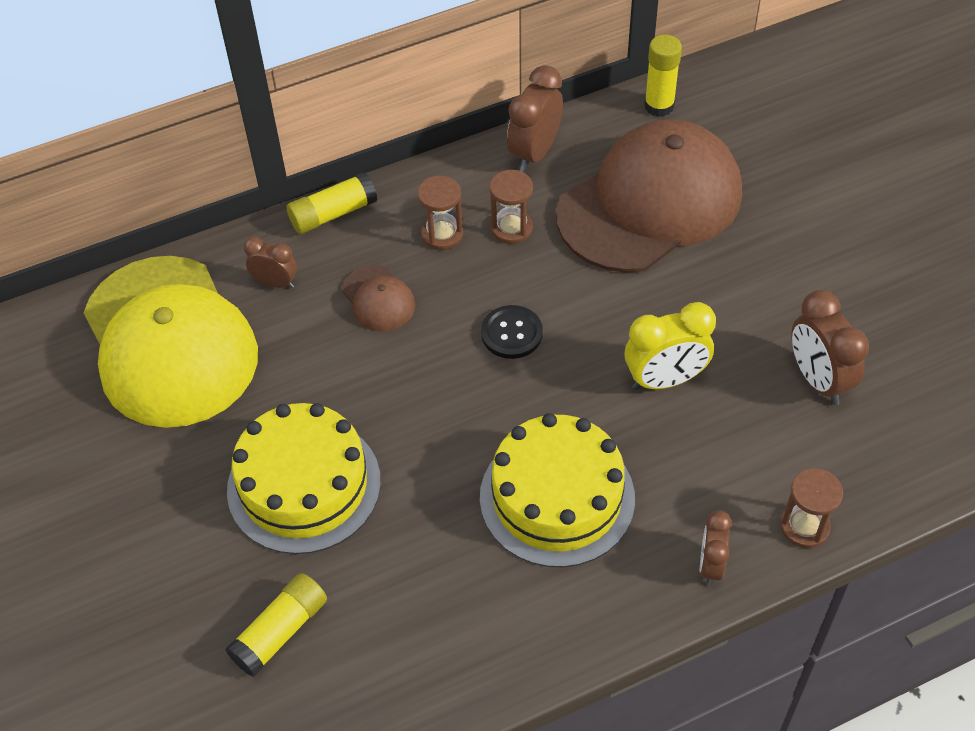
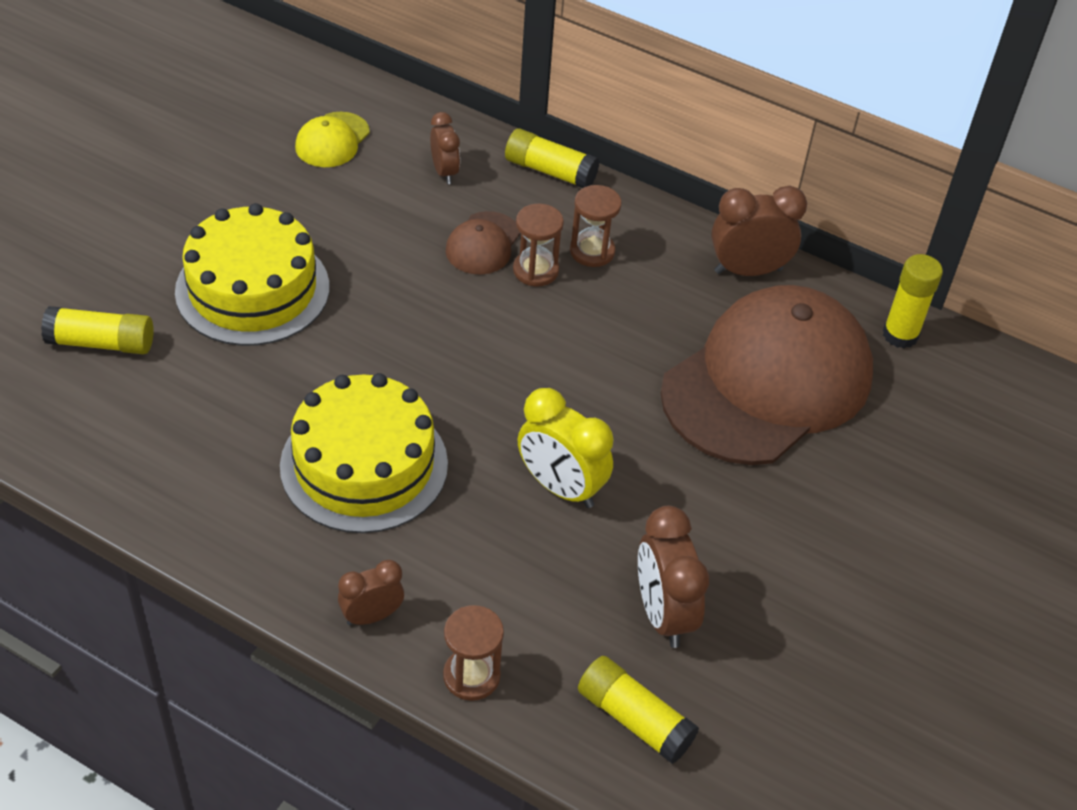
camera: 50 degrees right, 5 degrees down
yellow cap [84,256,258,428] -> yellow cap [295,112,370,167], size x0.41
black button [481,305,543,359] -> none
brown hourglass [489,170,533,244] -> brown hourglass moved to [513,204,564,286]
brown cap [556,119,742,273] -> brown cap turned 60 degrees counterclockwise [660,285,873,465]
brown clock [792,290,869,405] -> brown clock turned 45 degrees counterclockwise [638,506,709,648]
none -> yellow glue stick [578,656,699,764]

